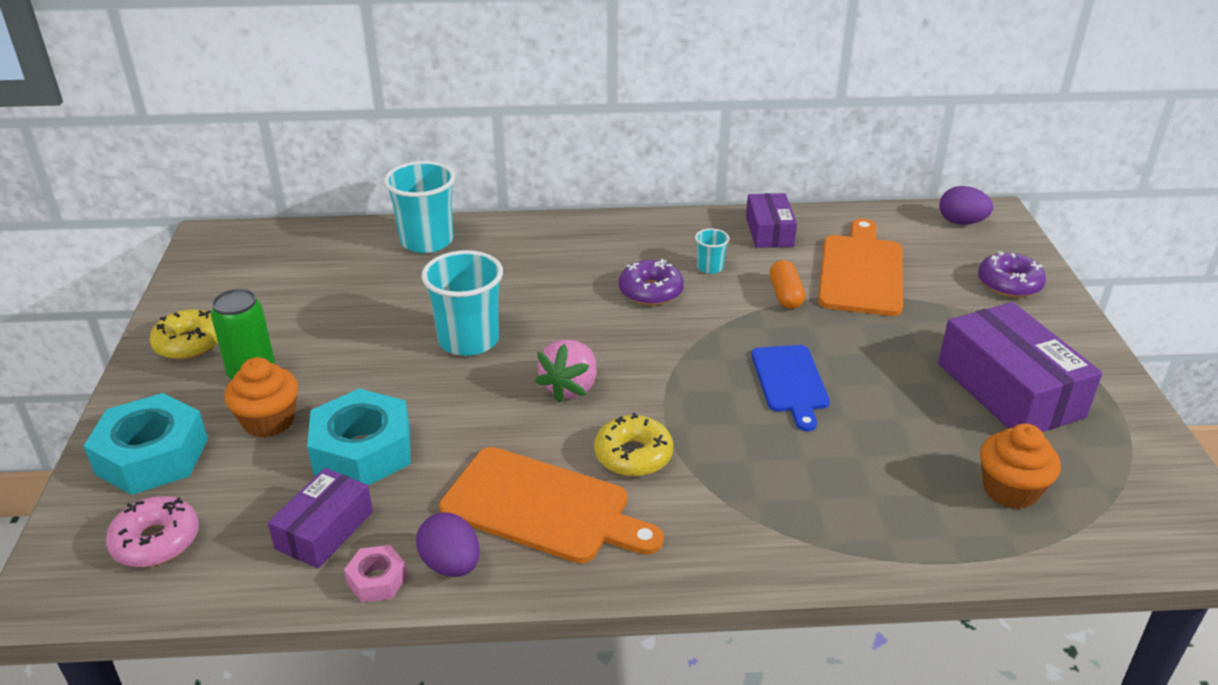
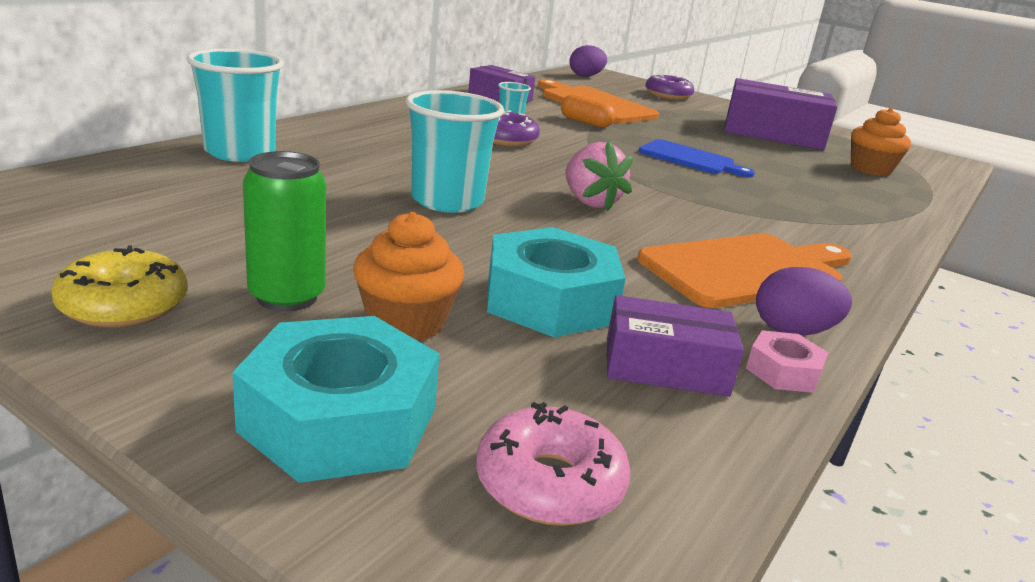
camera: 55 degrees left, 10 degrees down
purple box [268,468,373,568] -> purple box turned 60 degrees counterclockwise [606,295,744,397]
yellow donut [594,413,673,477] -> none

